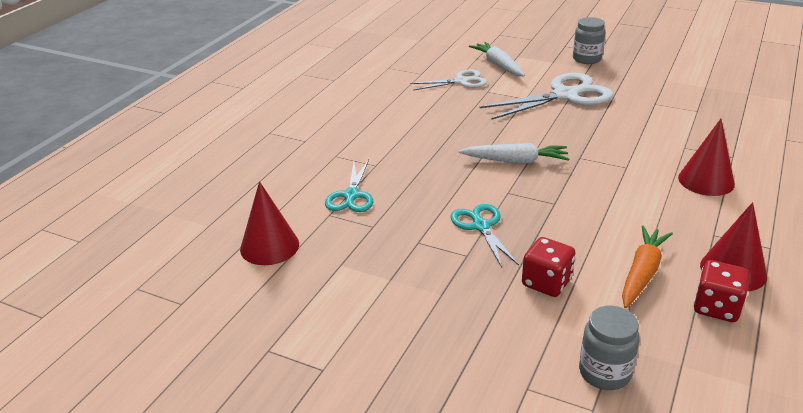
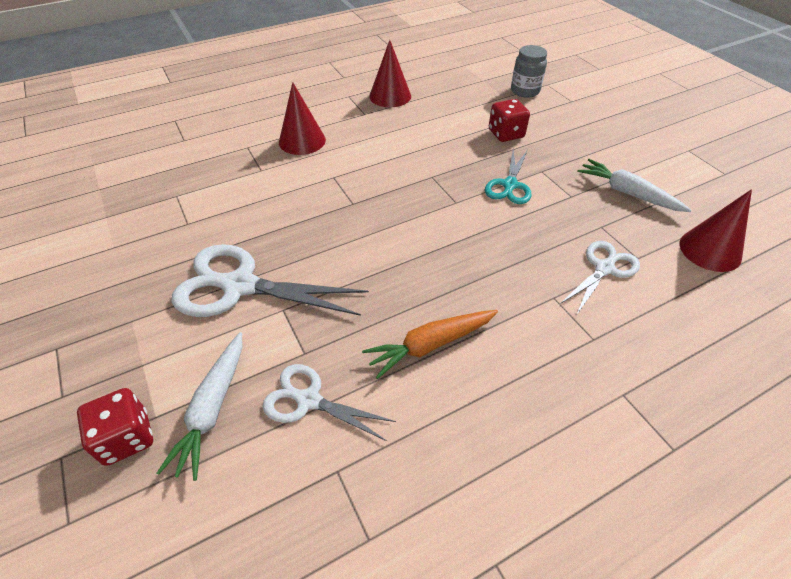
camera: 145 degrees left, 15 degrees up
turquoise scissors [325,160,373,212] -> white scissors [560,241,640,314]
white carrot [459,143,570,163] -> white carrot moved to [577,159,692,212]
grey jar [573,17,605,64] -> none
orange carrot [622,225,673,308] -> orange carrot moved to [362,310,498,379]
red dice [694,260,750,322] -> red dice moved to [77,388,153,466]

